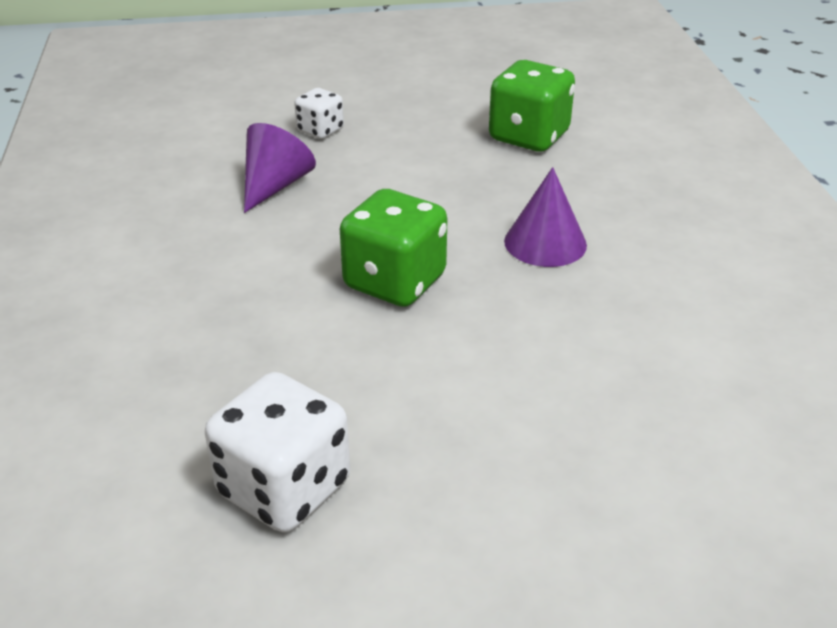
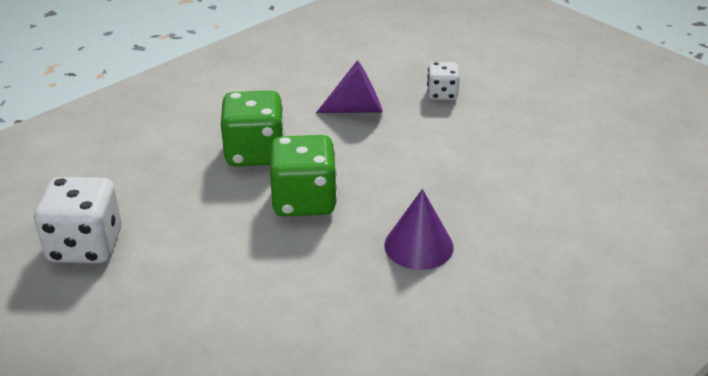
camera: 55 degrees right, 0 degrees up
green dice [489,60,575,152] -> green dice moved to [221,90,285,166]

